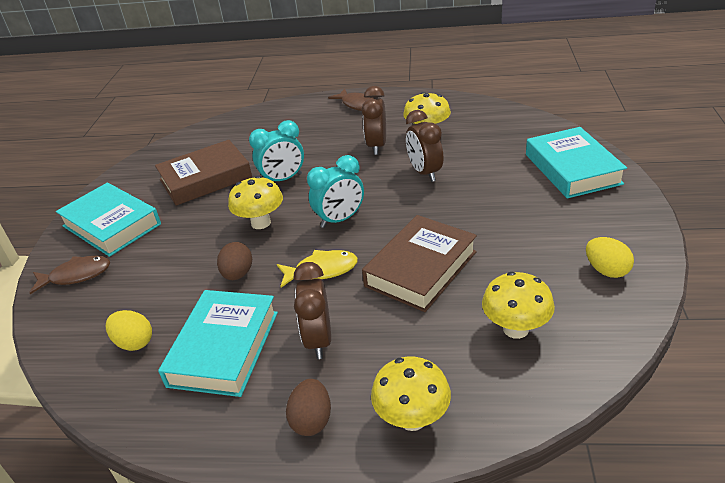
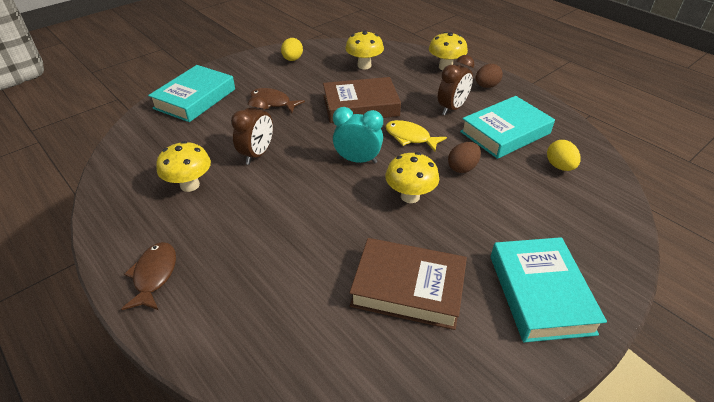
camera: 140 degrees left, 5 degrees up
brown fish [29,256,110,294] -> brown fish moved to [250,88,305,113]
turquoise clock [249,120,304,181] -> none
brown clock [362,86,386,155] -> none

